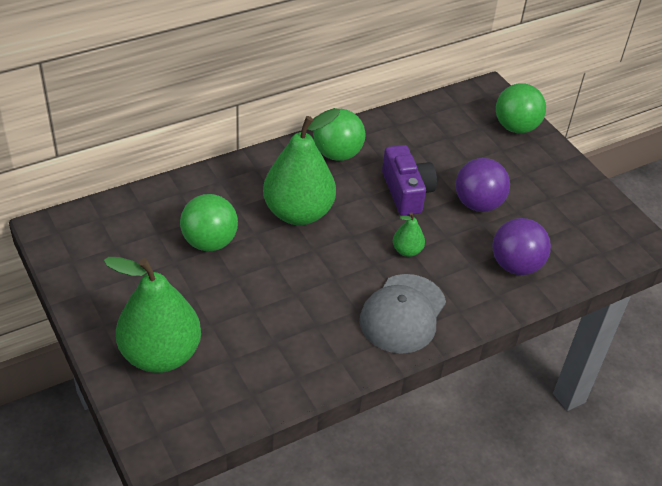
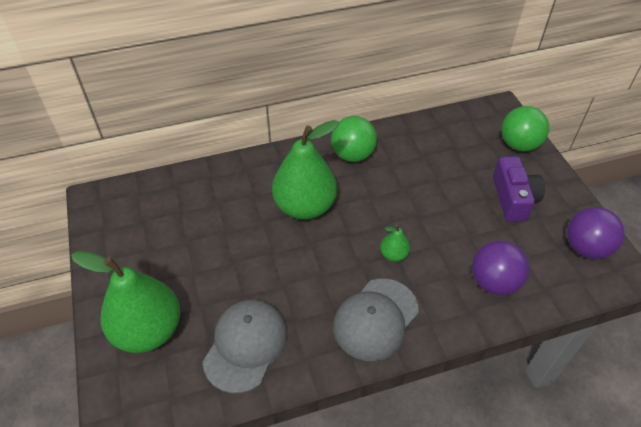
camera: 15 degrees right, 5 degrees up
green ball [180,194,238,251] -> none
purple camera [382,145,437,216] -> purple camera moved to [493,156,545,222]
purple ball [456,158,510,212] -> purple ball moved to [567,207,625,259]
none -> grey cap [203,300,288,394]

